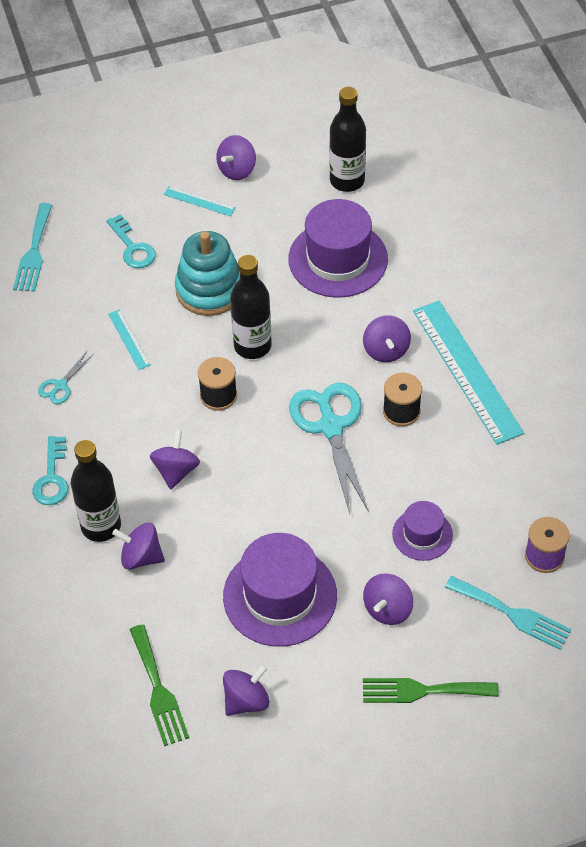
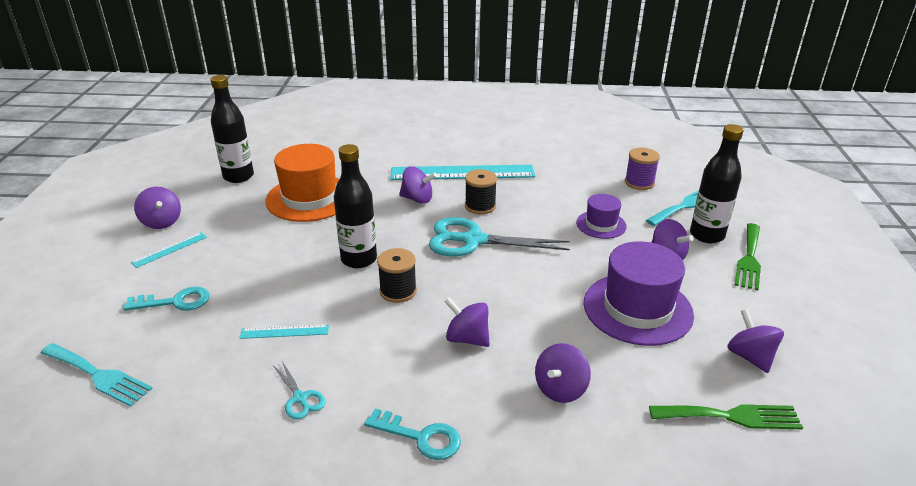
camera: 70 degrees left, 20 degrees down
black bottle [71,440,121,542] -> black bottle moved to [690,124,744,243]
turquoise stacking toy [175,231,240,316] -> none
purple hat [288,199,388,298] -> orange hat [266,144,339,222]

